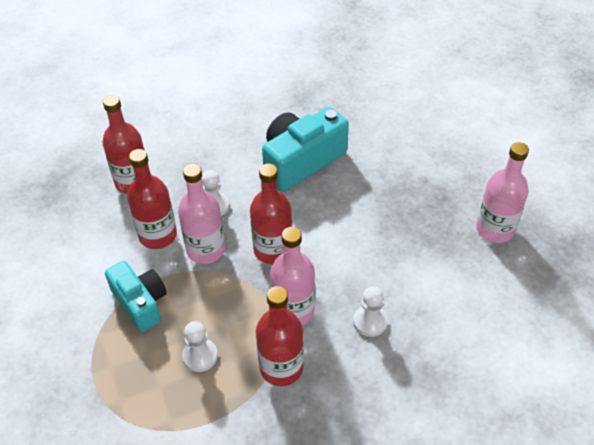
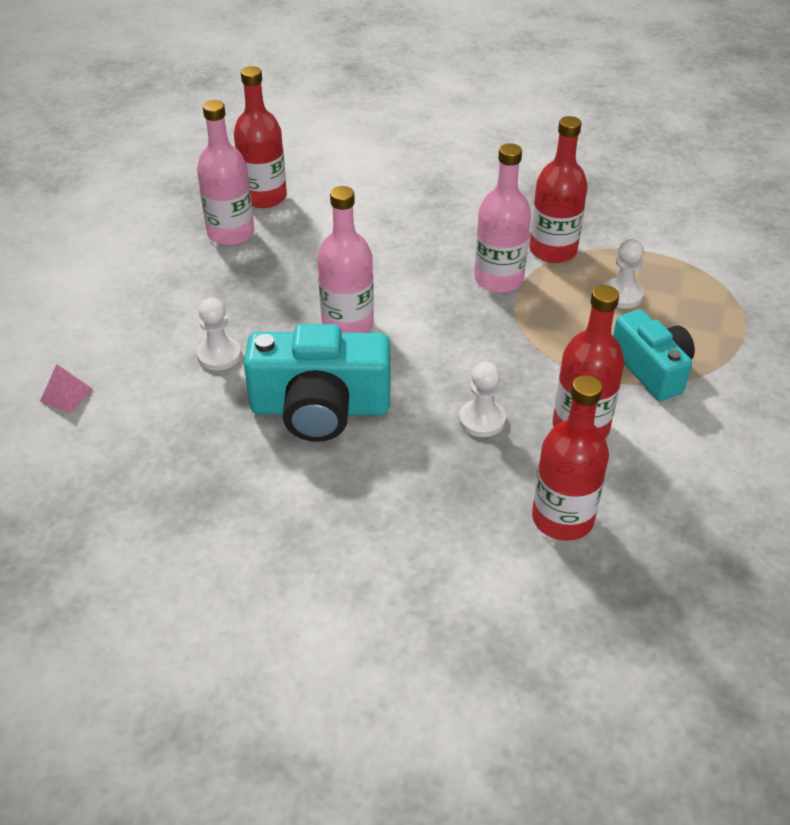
camera: 140 degrees left, 5 degrees down
turquoise camera [105,261,167,332] -> turquoise camera turned 150 degrees clockwise [613,309,695,401]
pink bottle [178,164,225,264] -> pink bottle moved to [317,186,374,333]
red bottle [250,164,292,264] -> red bottle moved to [234,66,287,208]
white pawn [353,286,388,337] -> white pawn moved to [197,298,241,371]
none -> pink pyramid [40,364,93,413]

